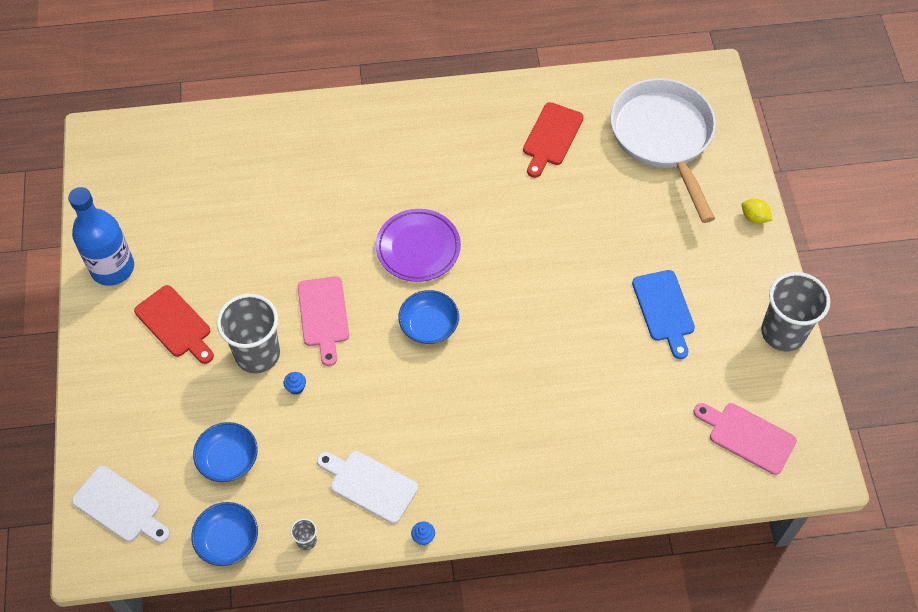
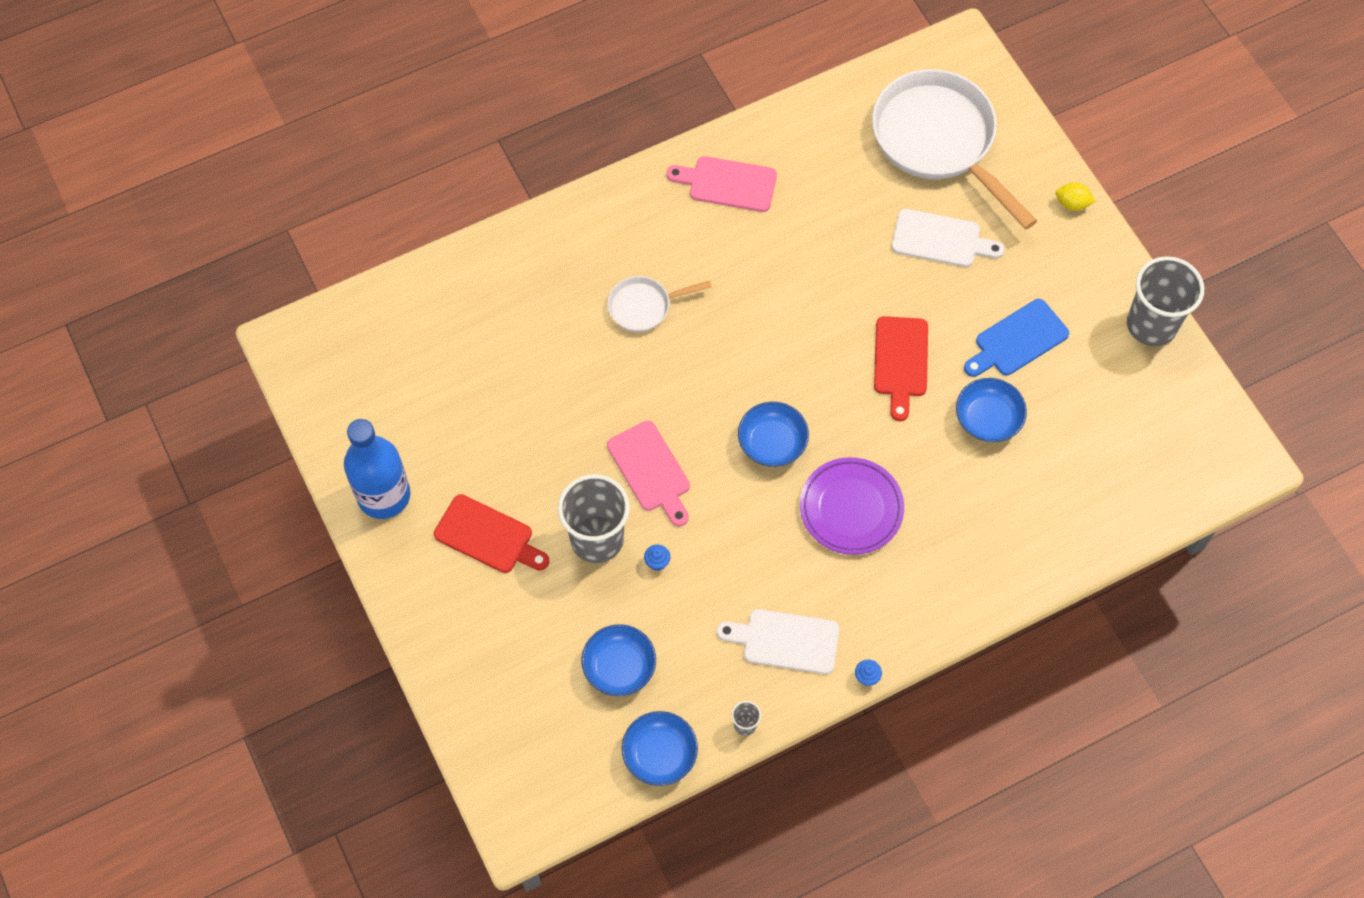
camera: 20 degrees left, 5 degrees up
white cutting board [72,466,170,543] -> white cutting board moved to [892,209,1005,267]
purple plate [376,209,461,282] -> purple plate moved to [800,457,904,555]
red cutting board [523,102,584,178] -> red cutting board moved to [874,316,928,421]
blue cutting board [632,270,695,359] -> blue cutting board turned 90 degrees clockwise [964,299,1069,377]
pink cutting board [693,403,797,475] -> pink cutting board moved to [667,156,777,212]
none -> white pan [608,276,712,332]
none -> blue bowl [956,378,1027,442]

